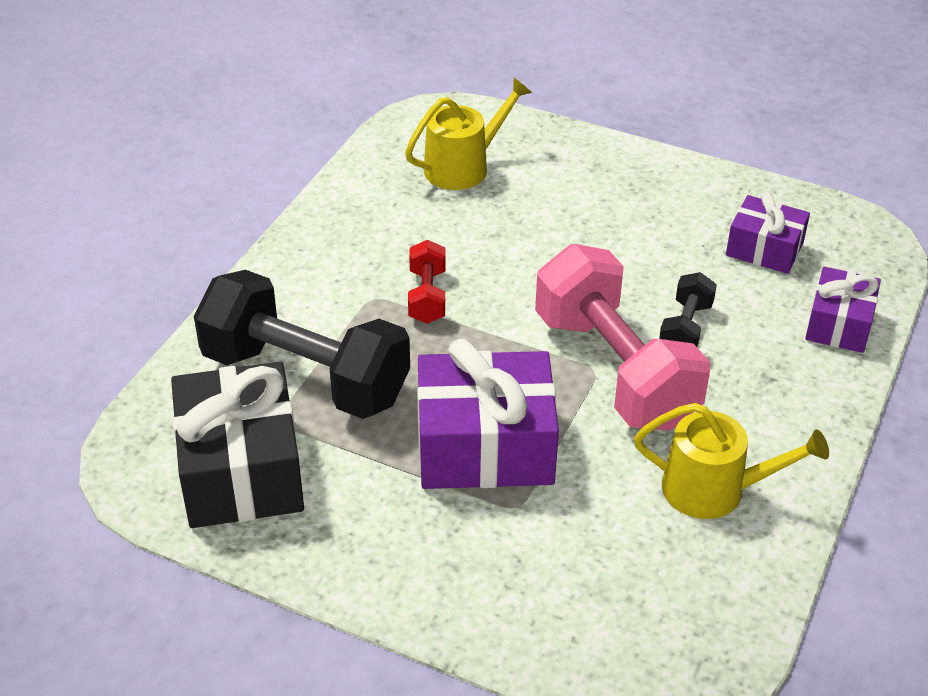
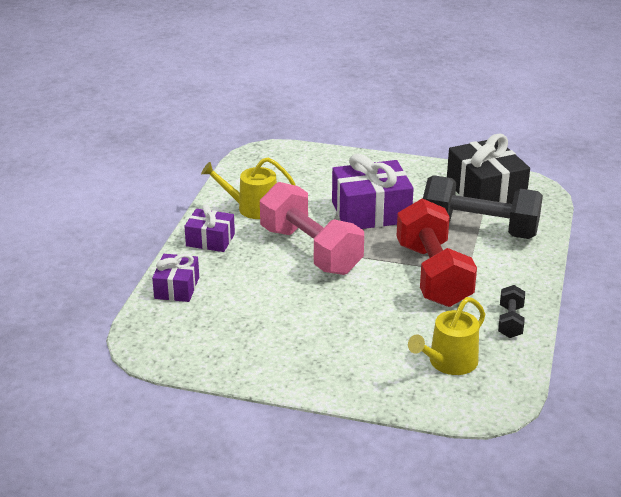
camera: 170 degrees right, 10 degrees down
red dumbbell [408,240,446,324] -> red dumbbell [396,199,477,307], size x2.20
black dumbbell [659,272,717,347] -> black dumbbell moved to [498,285,525,338]
purple gift [726,192,810,274] -> purple gift moved to [184,204,235,252]

